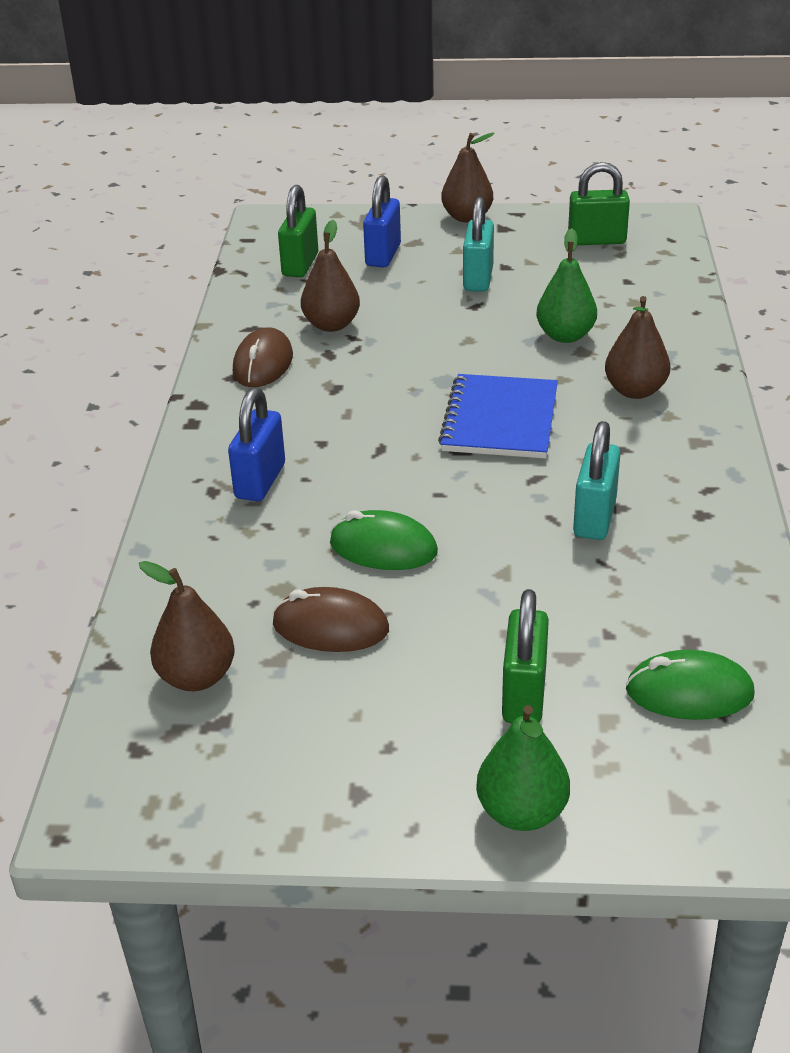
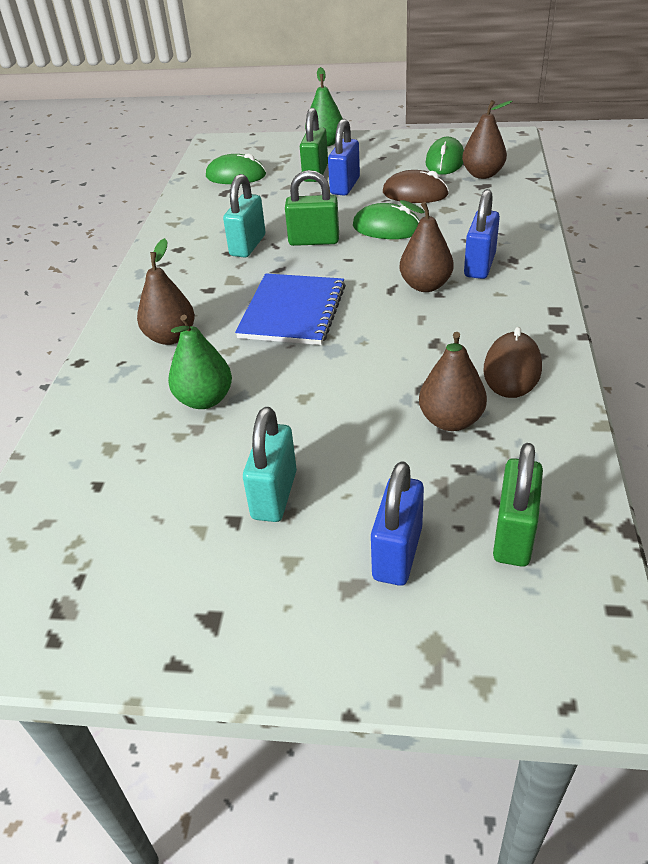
camera: 175 degrees left, 5 degrees up
brown pear [441,132,495,222] -> brown pear moved to [400,200,454,292]
green padlock [568,162,630,245] -> green padlock moved to [285,170,339,246]
none -> blue padlock [328,119,360,196]
none -> green mouse [425,137,464,175]

